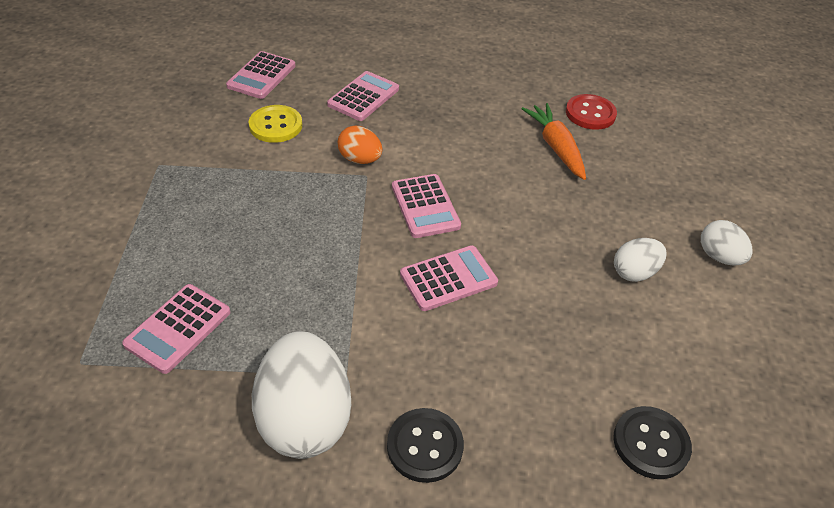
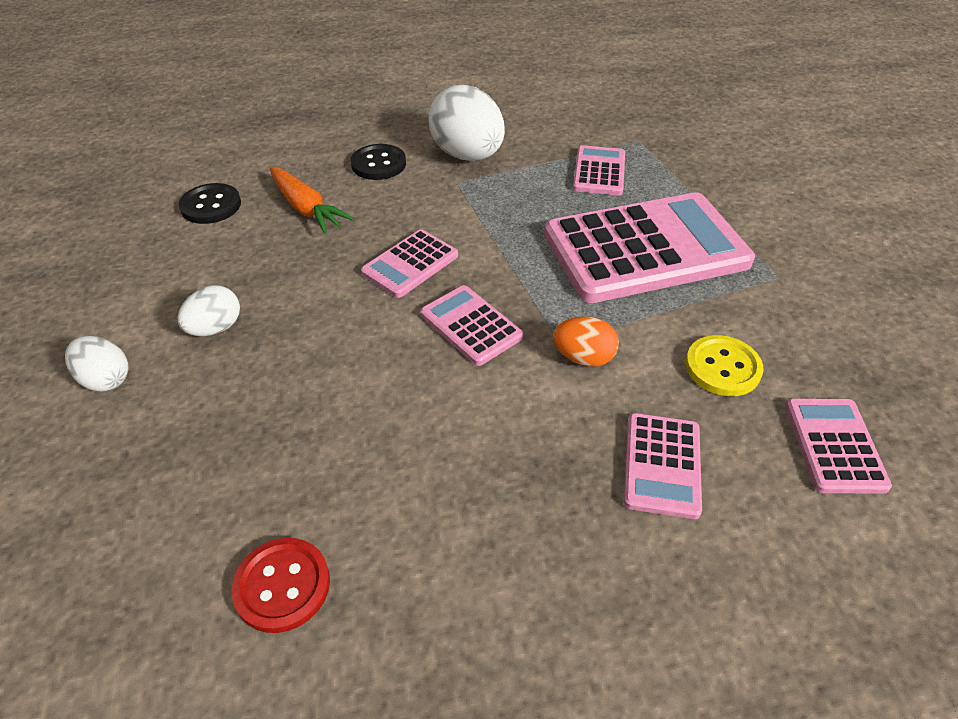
camera: 160 degrees right, 0 degrees up
orange carrot [521,103,586,180] -> orange carrot moved to [270,167,354,234]
none -> pink calculator [544,192,755,303]

